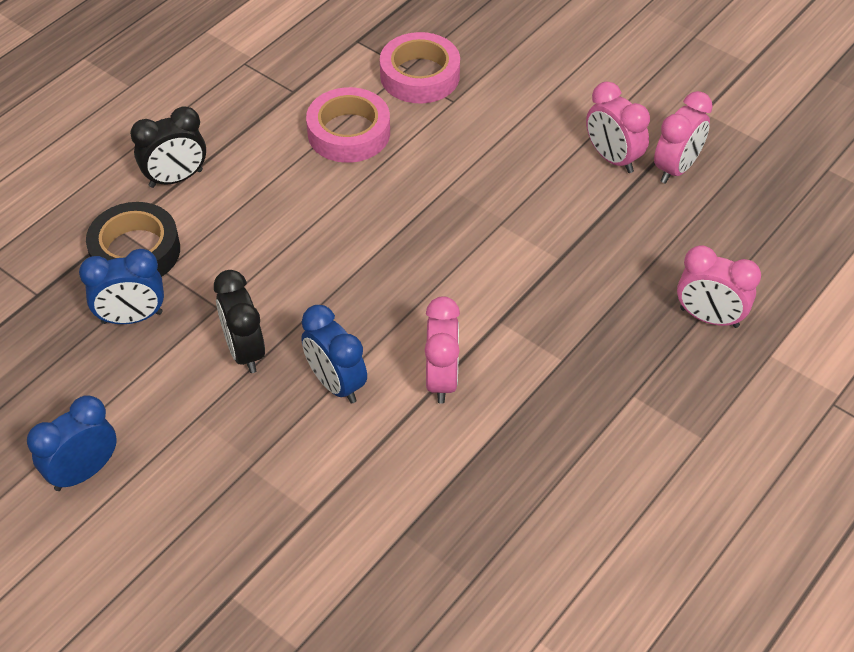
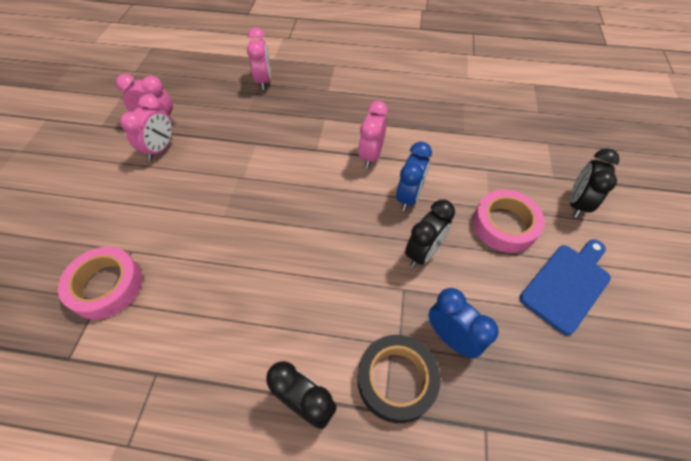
camera: 120 degrees left, 5 degrees up
blue clock [27,395,117,491] -> blue cutting board [520,239,611,335]
pink tape [306,87,390,163] -> pink tape moved to [473,190,545,253]
pink clock [425,296,460,404] -> pink clock turned 45 degrees counterclockwise [358,101,388,168]
none -> black clock [570,148,619,218]

